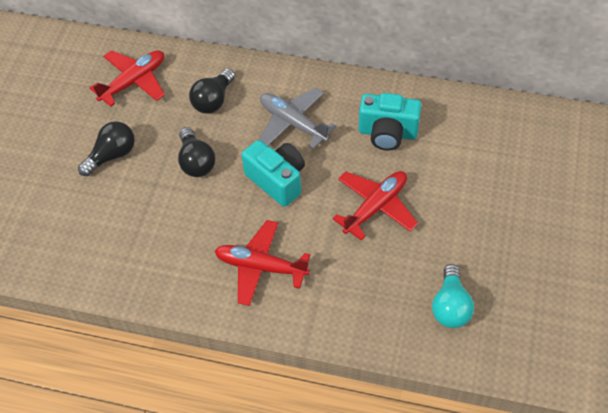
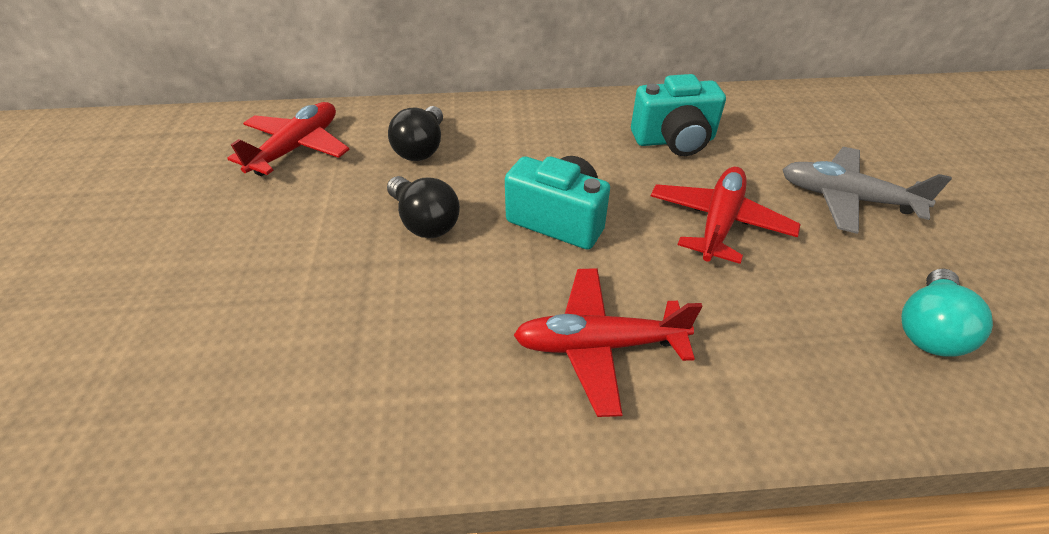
camera: 20 degrees left, 10 degrees down
black light bulb [78,121,135,176] -> none
grey plane [259,88,336,149] -> grey plane moved to [782,147,952,234]
turquoise light bulb [432,264,474,328] -> turquoise light bulb turned 45 degrees clockwise [901,268,993,357]

